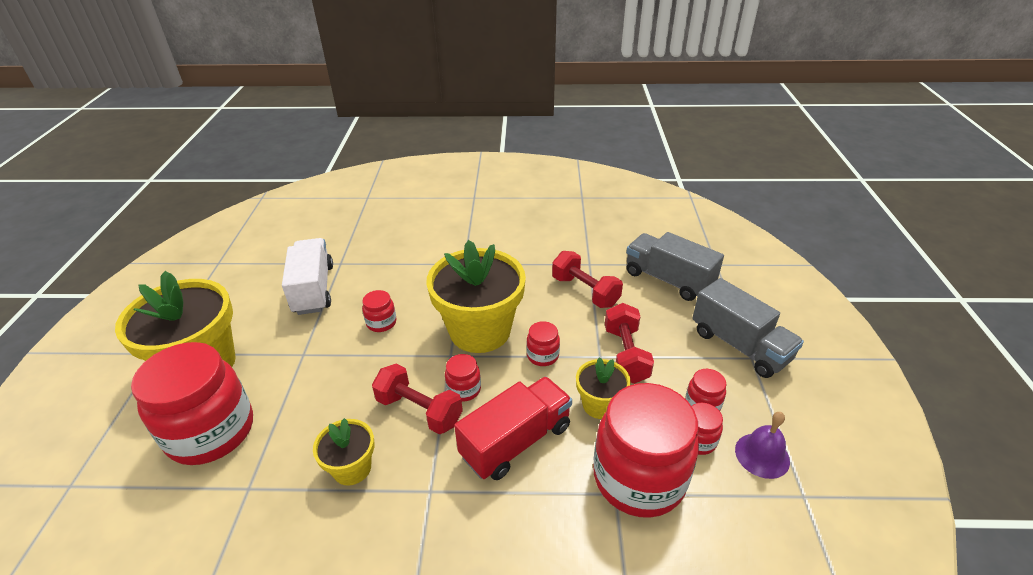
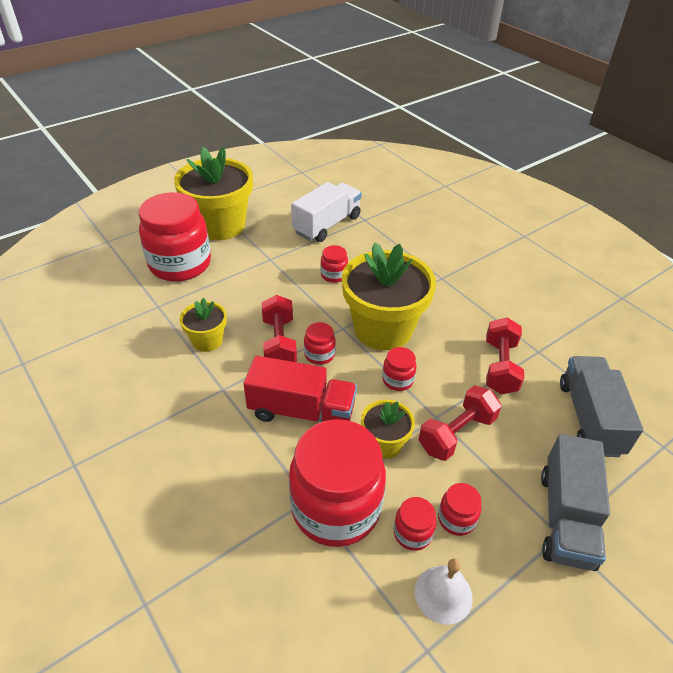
camera: 50 degrees right, 5 degrees up
purple bell [735,412,790,479] -> white bell [415,559,473,625]

